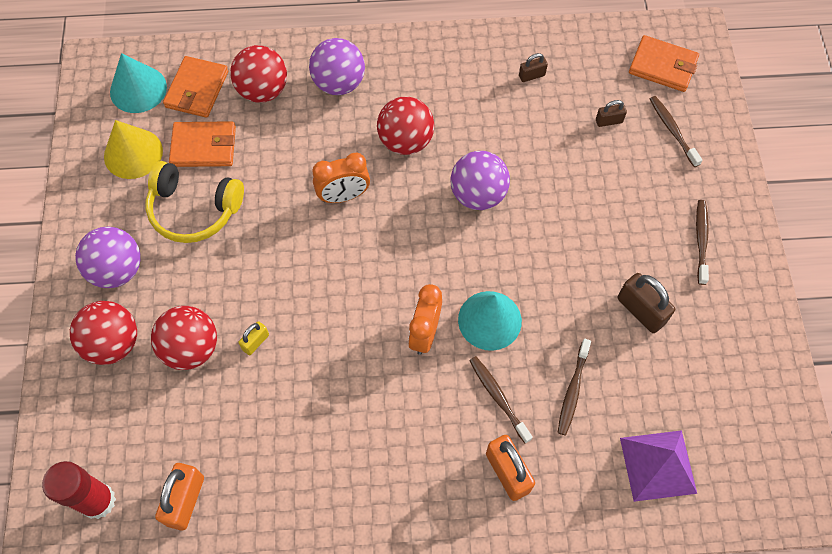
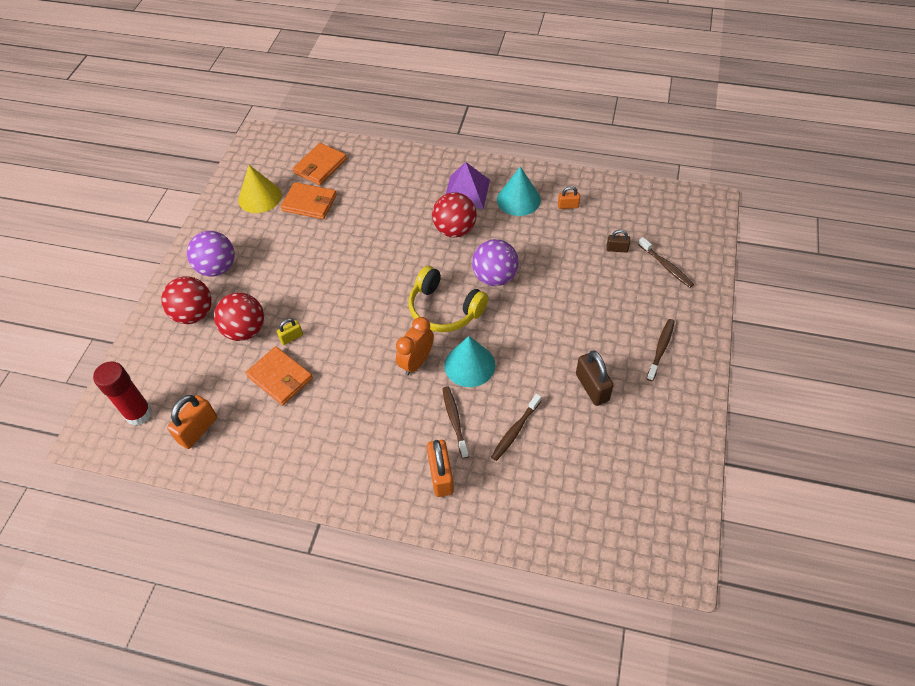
camera: 20 degrees right, 10 degrees down
turquoise cone [110,53,167,113] -> turquoise cone moved to [497,167,541,216]
yellow headphones [146,161,244,243] -> yellow headphones moved to [409,266,488,332]
red ball [230,45,287,103] -> none
purple ball [309,38,365,95] -> none
orange clock [312,153,370,203] -> none
brown padlock [519,53,548,82] -> orange padlock [558,186,580,209]
purple pyramid [620,430,697,502] -> purple pyramid moved to [446,162,490,209]
orange wallet [629,35,699,92] -> orange wallet moved to [245,346,313,405]
brown toothbrush [650,96,702,167] -> brown toothbrush turned 150 degrees clockwise [638,237,694,288]

